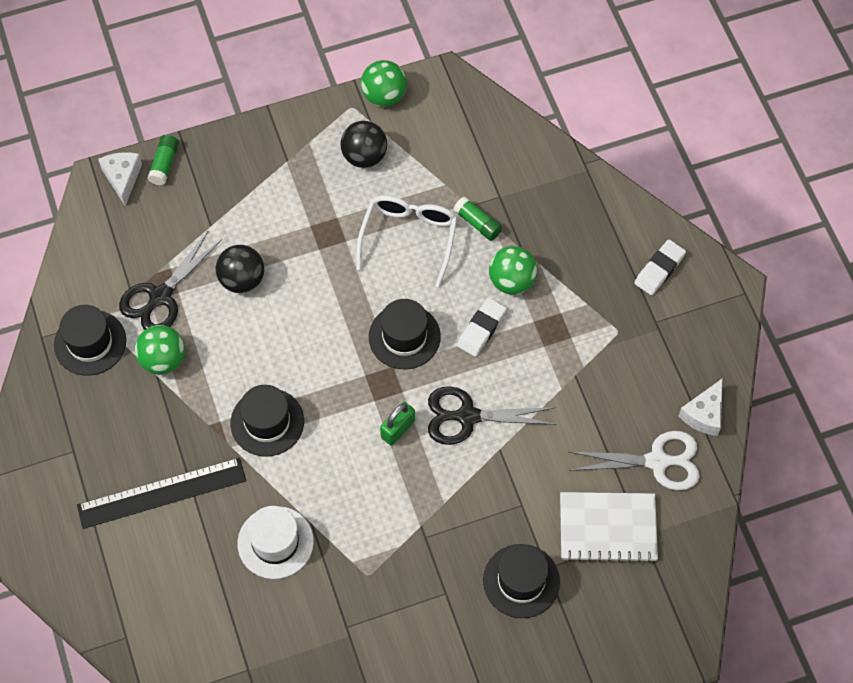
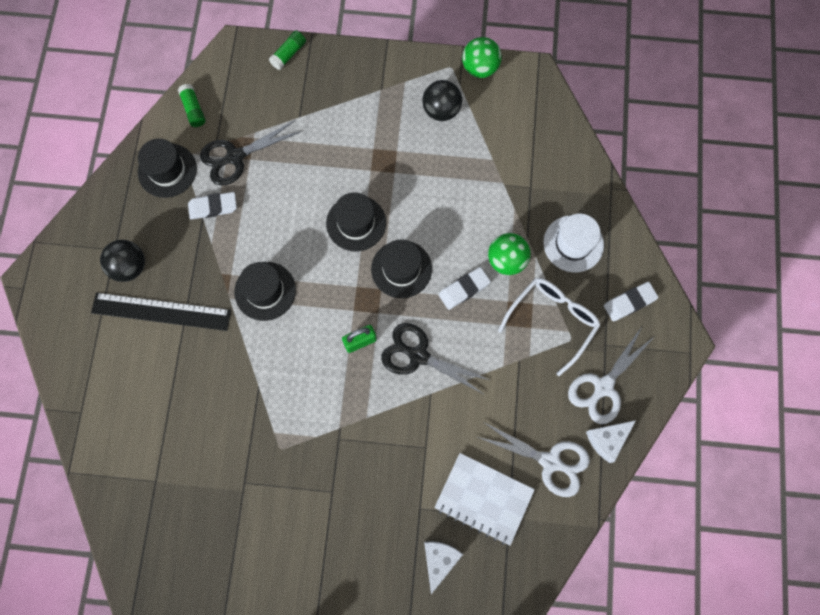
camera: 25 degrees right, 10 degrees up
white cheese [98,152,142,206] -> white cheese moved to [424,541,463,594]
green ball [135,325,185,374] -> white eraser [188,192,237,220]
black ball [215,245,264,293] -> black ball moved to [100,240,145,282]
white hat [237,506,314,579] -> white hat moved to [543,214,604,272]
white glasses [356,195,457,287] -> white glasses moved to [498,278,601,376]
green glue stick [453,197,502,241] -> green glue stick moved to [178,84,206,127]
black hat [483,544,560,618] -> black hat moved to [326,192,386,251]
none -> white scissors [568,325,656,424]

